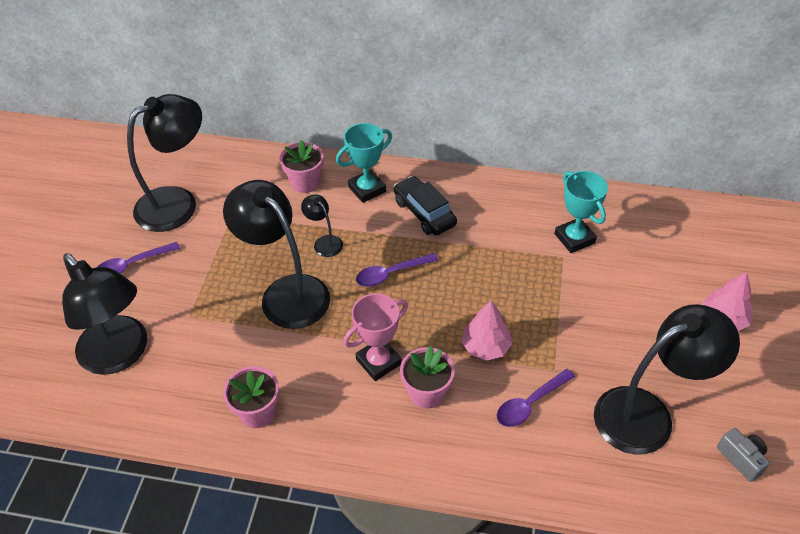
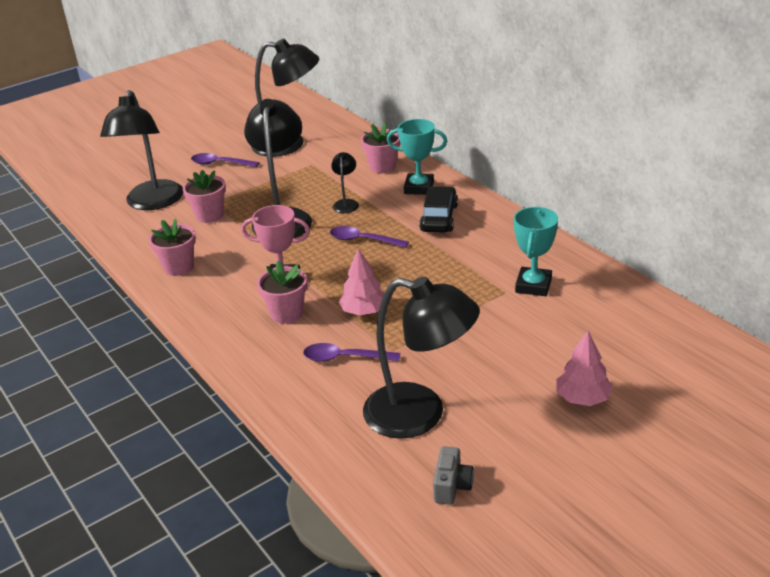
camera: 45 degrees right, 15 degrees down
none -> pink flower pot [183,170,226,223]

